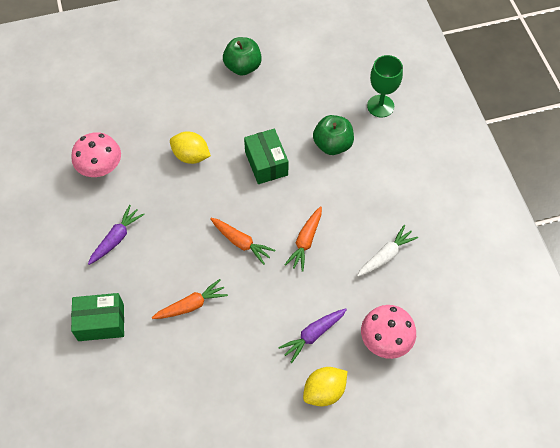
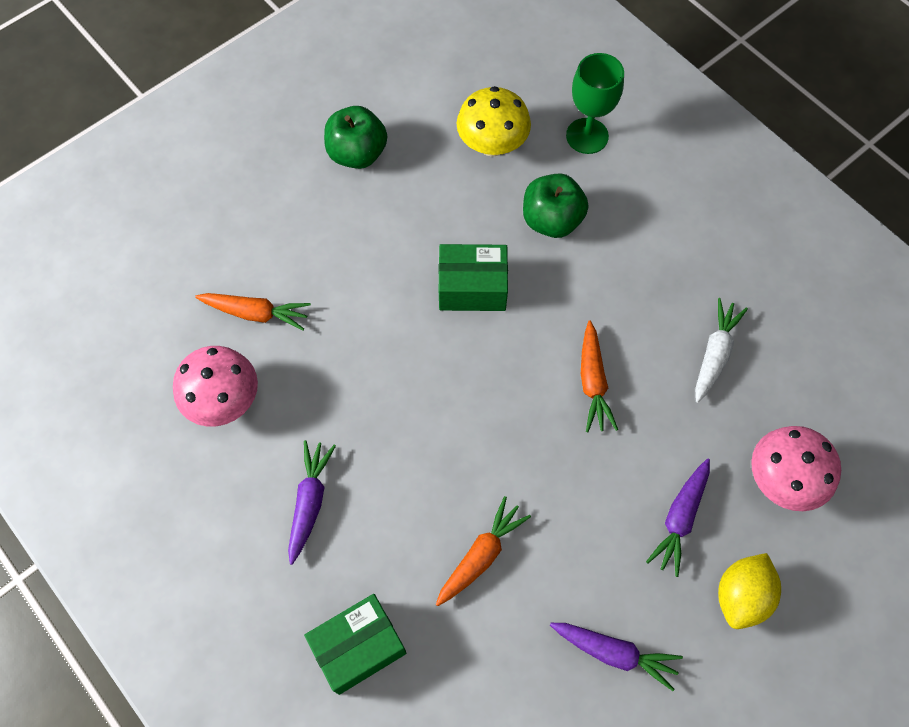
camera: 25 degrees left, 5 degrees up
yellow lemon [170,131,211,164] -> none
orange carrot [210,218,275,265] -> orange carrot moved to [195,293,311,330]
green box [244,129,289,184] -> green box turned 45 degrees counterclockwise [439,244,508,311]
none -> yellow mushroom [457,86,531,157]
none -> purple carrot [550,623,683,691]

